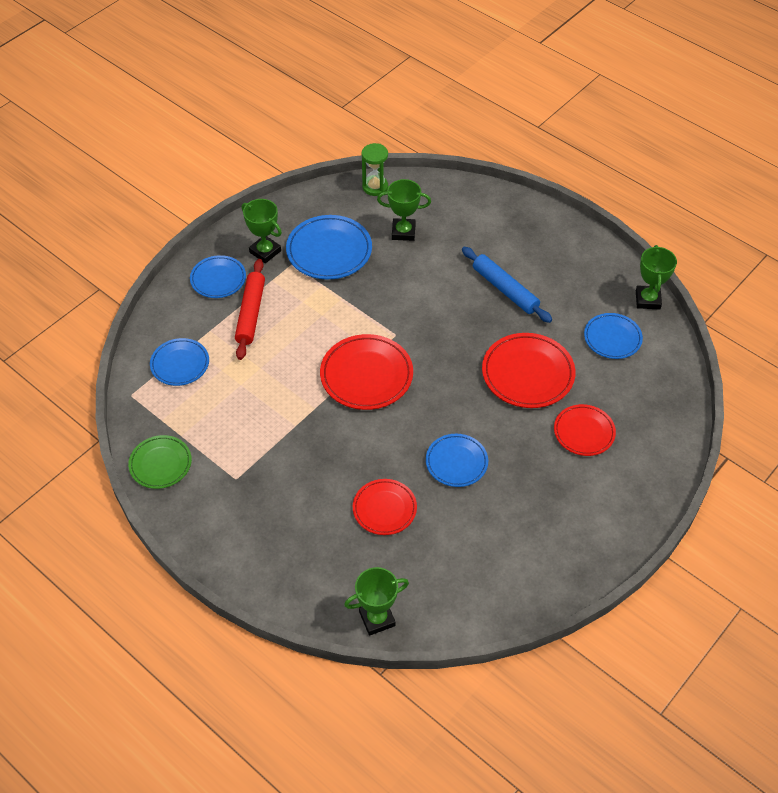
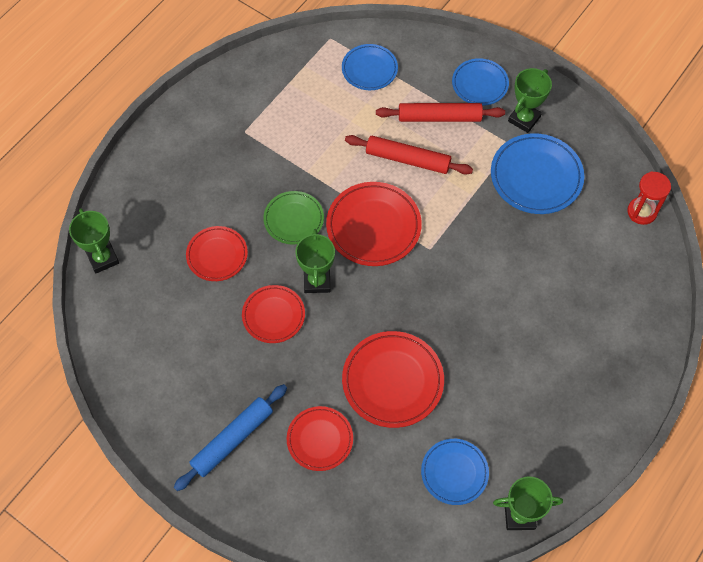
camera: 85 degrees right, 10 degrees up
green plate [128,435,192,489] -> green plate moved to [263,191,324,244]
green hourglass [362,143,388,196] -> red hourglass [627,172,671,225]
green trophy [377,179,431,241] -> green trophy moved to [295,229,335,293]
blue plate [426,434,488,487] -> red plate [242,285,305,343]
blue rolling pin [462,247,552,323] -> blue rolling pin moved to [174,384,287,491]
none -> red rolling pin [345,135,473,175]

